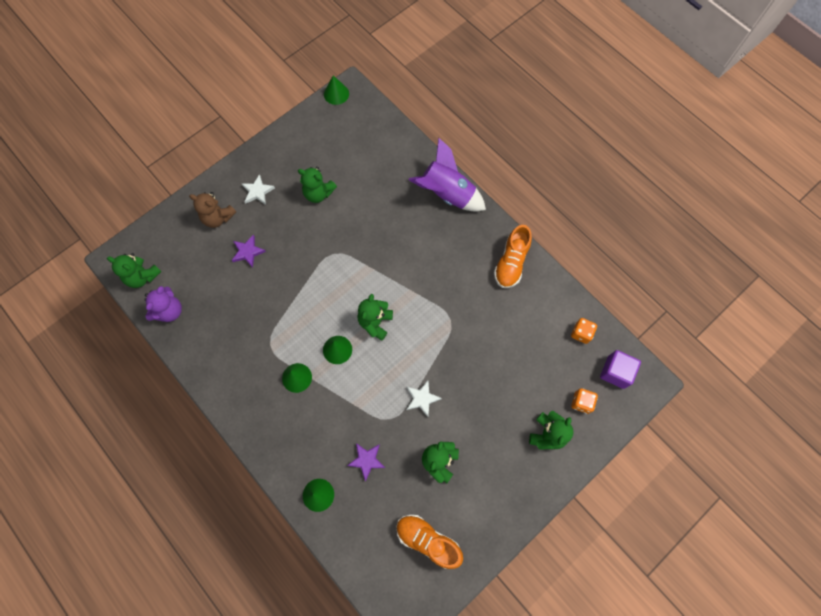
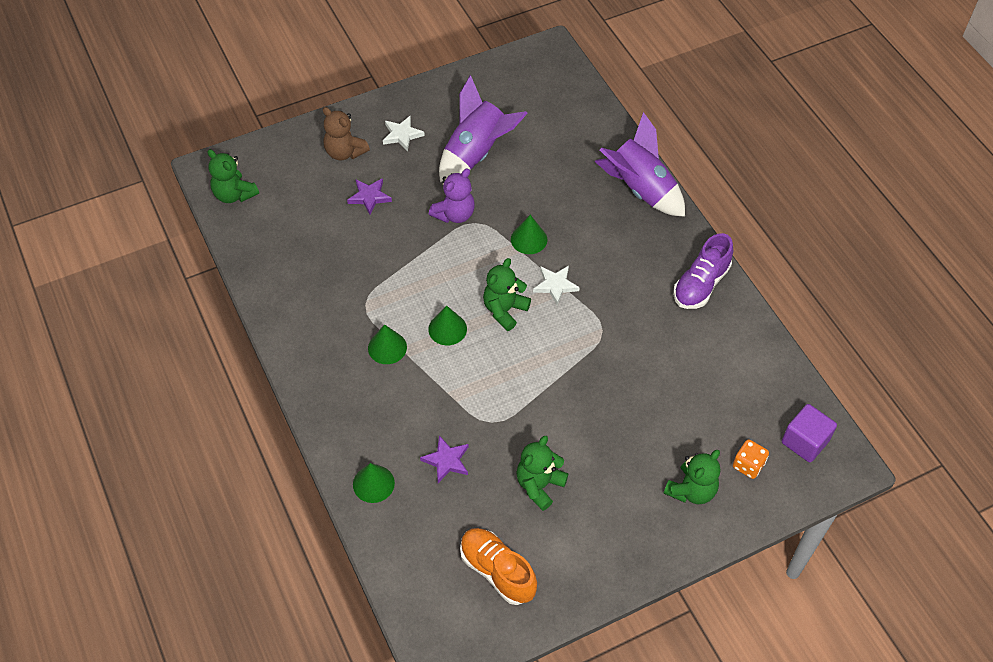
camera: 15 degrees right, 15 degrees down
purple teddy bear [144,286,182,322] -> purple teddy bear moved to [429,168,475,223]
green teddy bear [298,167,337,203] -> purple rocket [439,75,528,182]
green cone [324,76,349,105] -> green cone moved to [511,215,548,254]
white star [406,381,442,417] -> white star moved to [533,266,580,305]
orange shoe [494,225,532,288] -> purple shoe [673,233,733,309]
orange dice [571,318,597,344] -> none

